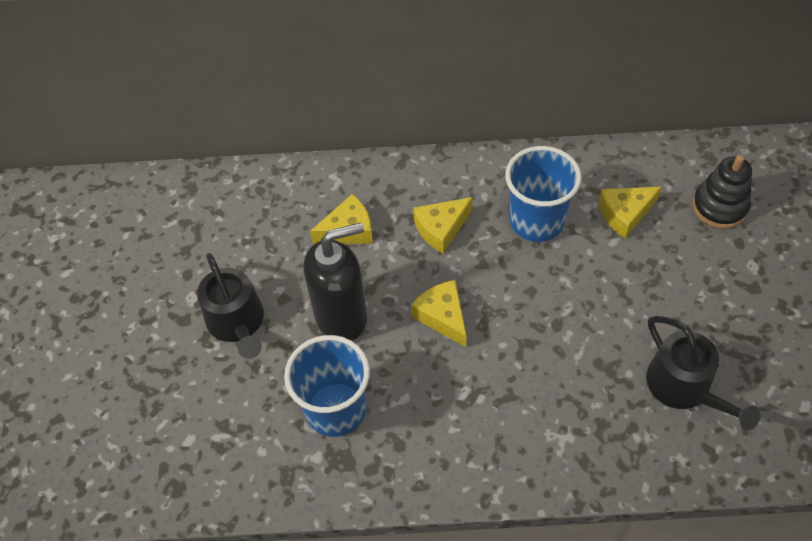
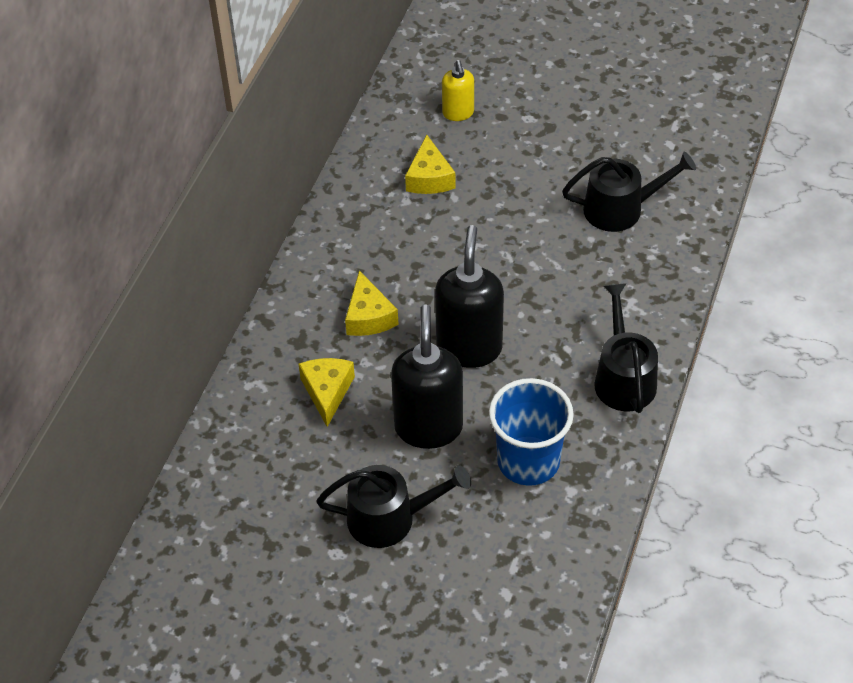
camera: 70 degrees left, 5 degrees down
yellow cheese [411,280,467,347] -> black soap dispenser [435,225,504,368]
blue cup [505,146,582,242] -> none
black stacking toy [693,155,752,229] -> yellow soap dispenser [442,60,474,121]
none -> black watering can [594,283,658,413]

